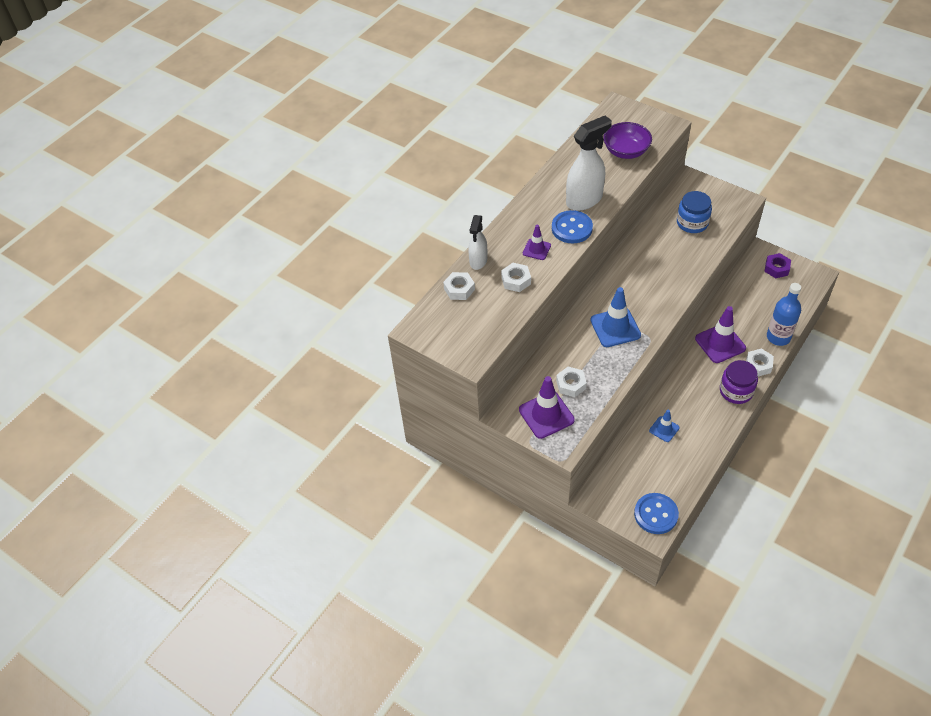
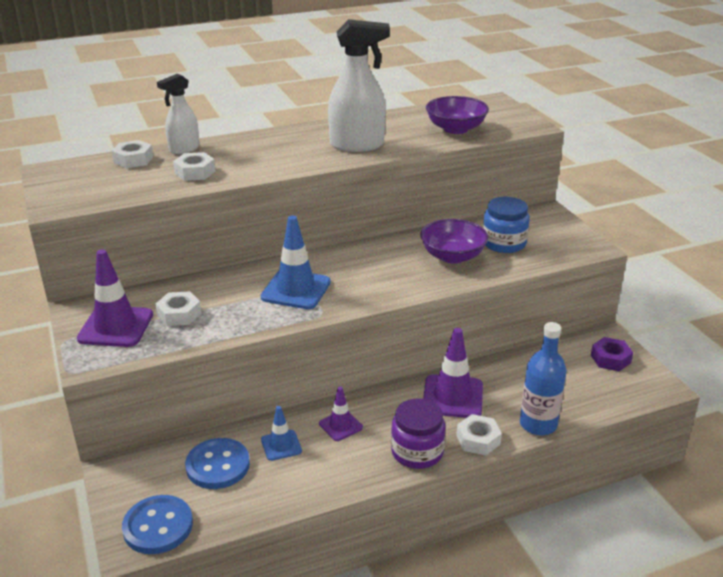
camera: 30 degrees right, 20 degrees down
purple traffic cone [523,225,551,260] -> purple traffic cone moved to [319,387,363,441]
blue button [552,210,593,243] -> blue button moved to [185,438,250,489]
none -> purple bowl [420,219,488,263]

